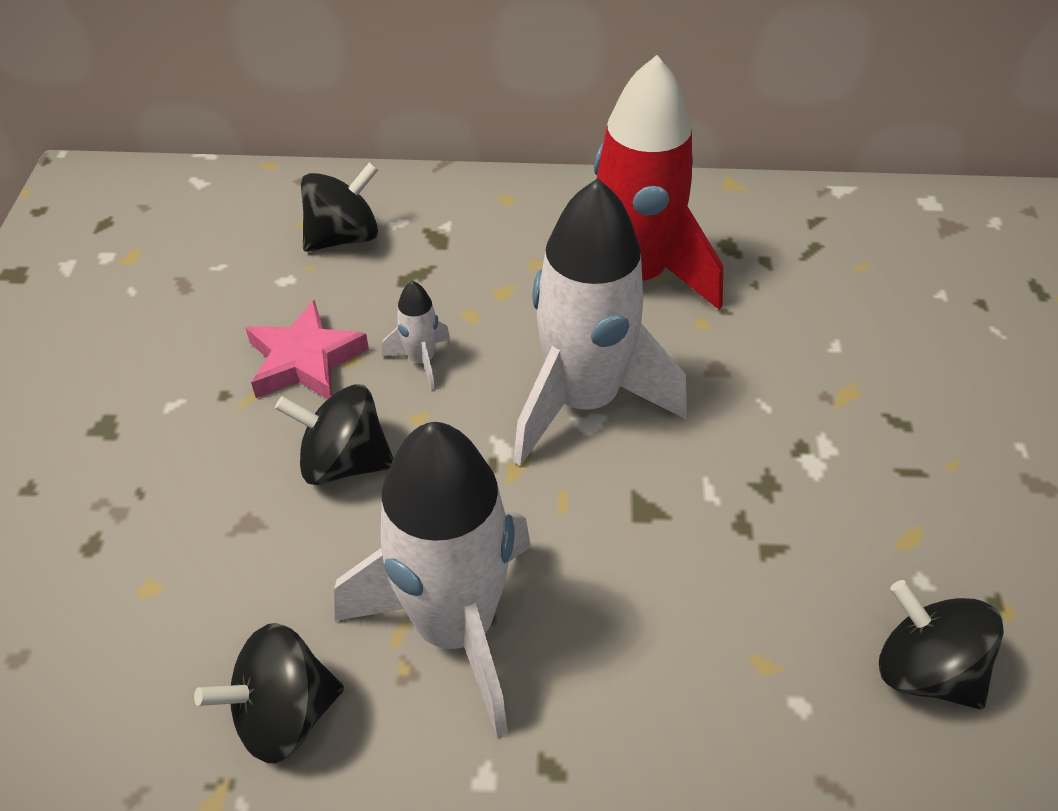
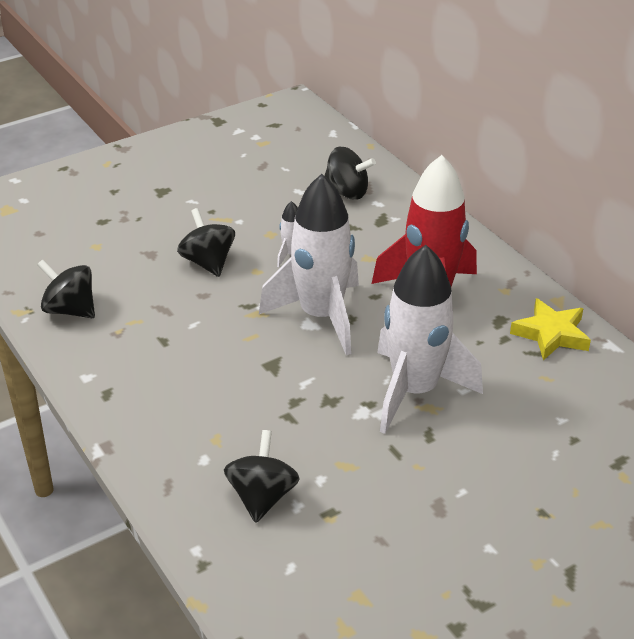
camera: 55 degrees right, 10 degrees down
pink star [246,300,369,399] -> none
white rocket [334,422,531,737] -> white rocket moved to [377,245,483,434]
none -> yellow star [510,298,591,360]

